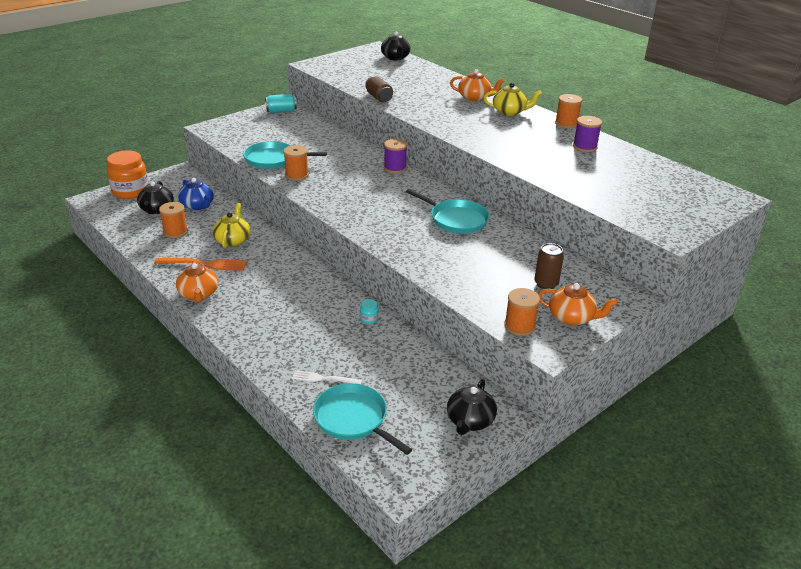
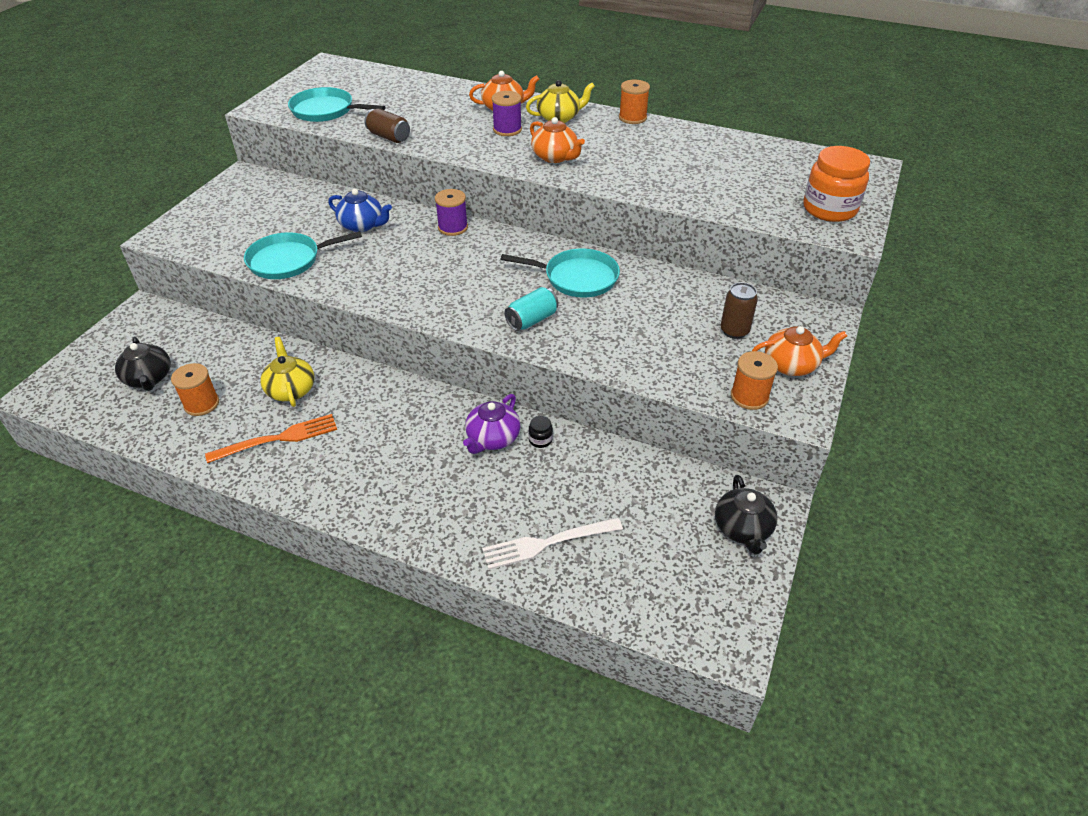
camera: 25 degrees left, 10 degrees up
orange jar [107,150,148,199] -> orange jar moved to [803,146,870,222]
orange teapot [176,260,218,302] -> orange teapot moved to [530,117,585,163]
blue teapot [178,178,214,210] -> blue teapot moved to [328,189,392,232]
turquoise can [265,94,297,113] -> turquoise can moved to [504,287,559,331]
orange spool [283,145,309,181] -> none
white fork [292,370,362,384] -> white fork [482,517,623,570], size x1.55
turquoise pan [313,383,412,455] -> turquoise pan moved to [288,87,385,122]
turquoise jar [360,299,379,324] -> black jar [529,416,553,448]
black teapot [381,32,410,61] -> none
purple spool [573,116,602,152] -> purple spool moved to [492,91,522,136]
none -> purple teapot [463,394,520,454]

